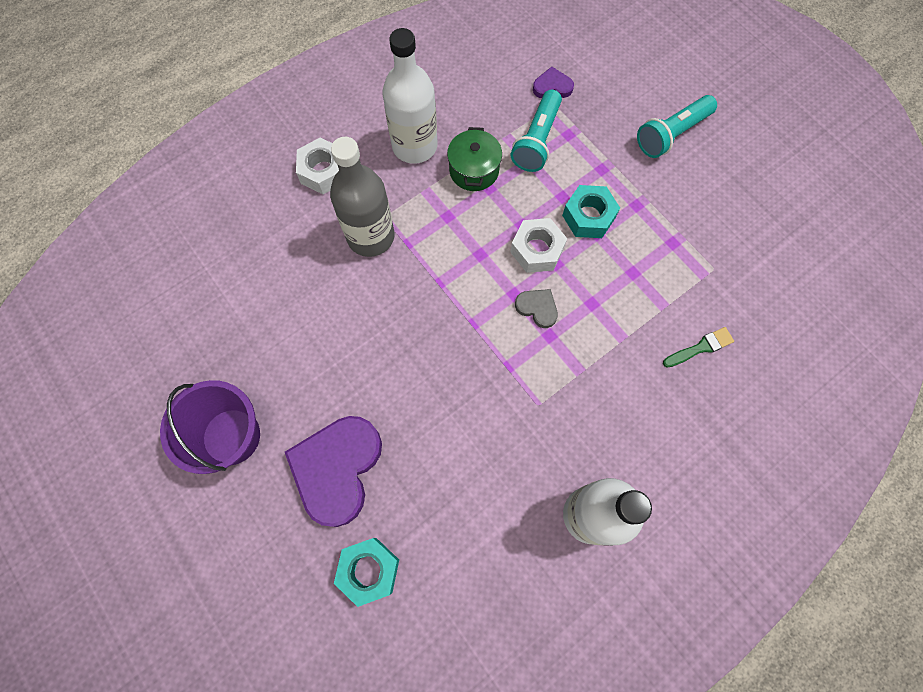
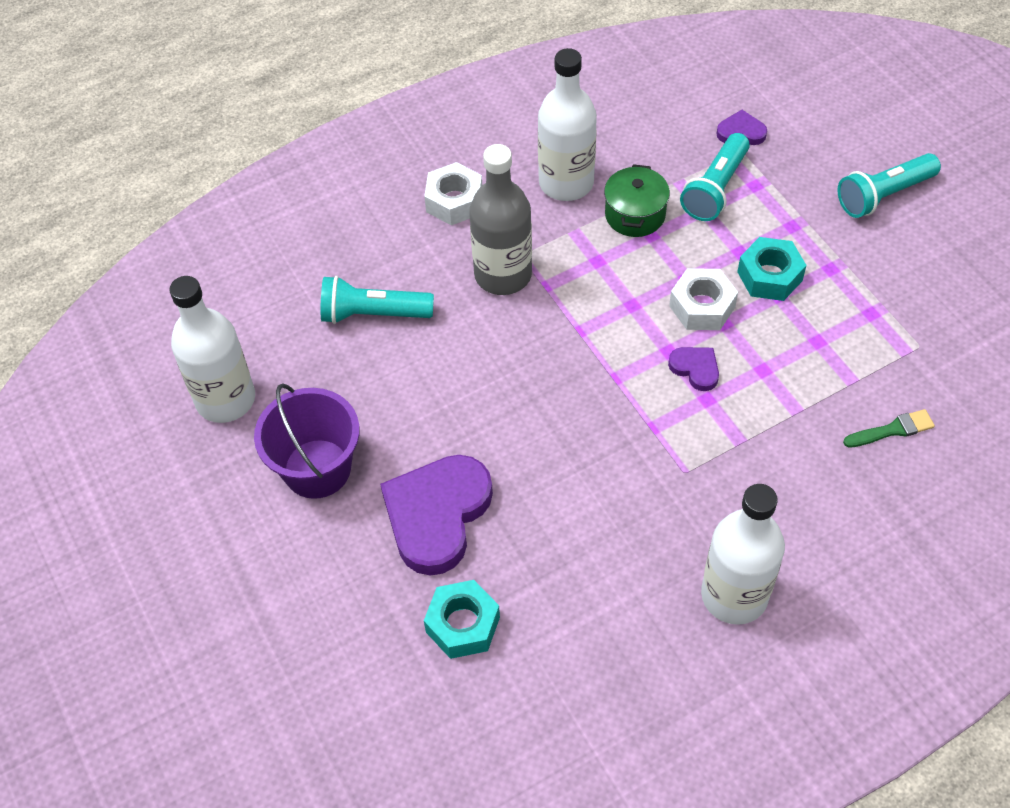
camera: 10 degrees right, 15 degrees down
grey heart [515,289,558,328] -> purple heart [668,347,719,391]
none -> white bottle [169,276,255,423]
none -> turquoise flashlight [320,276,434,324]

